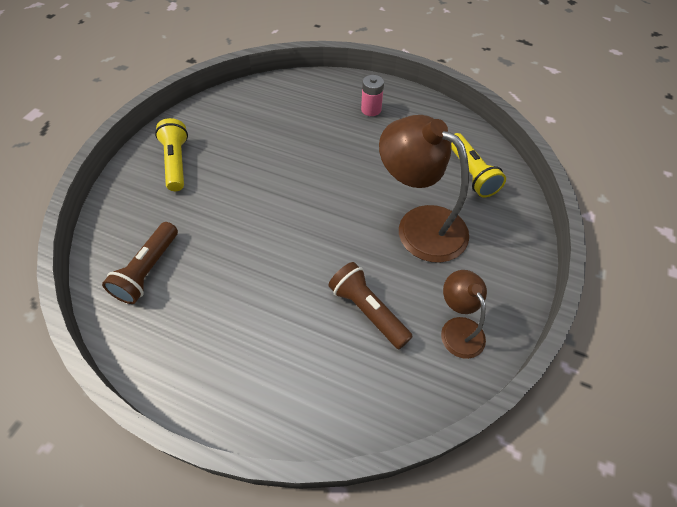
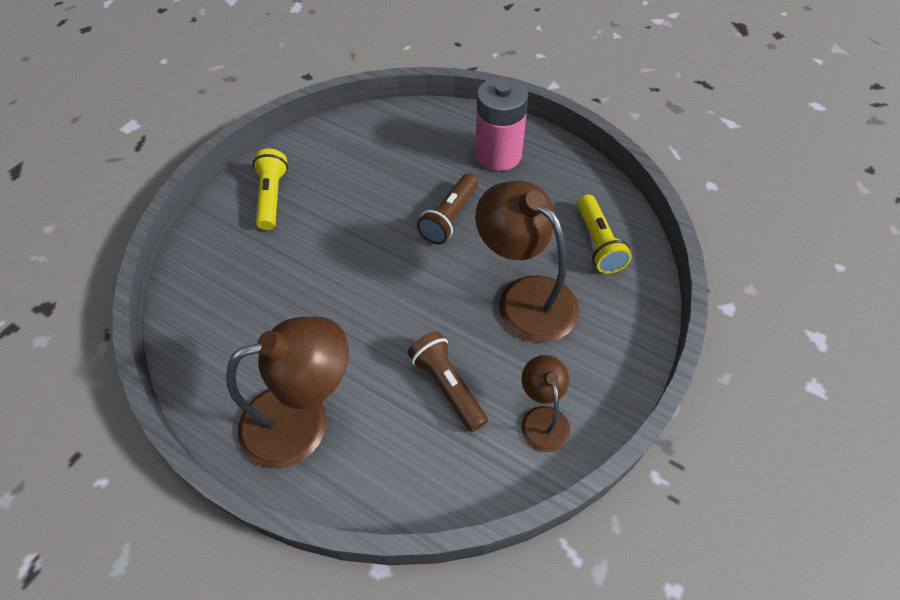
camera: 10 degrees right, 0 degrees up
brown flashlight [102,222,178,304] -> brown flashlight moved to [417,173,478,244]
pink battery [361,75,384,116] -> pink battery [476,77,529,171], size x1.97
none -> brown lamp [226,317,349,469]

